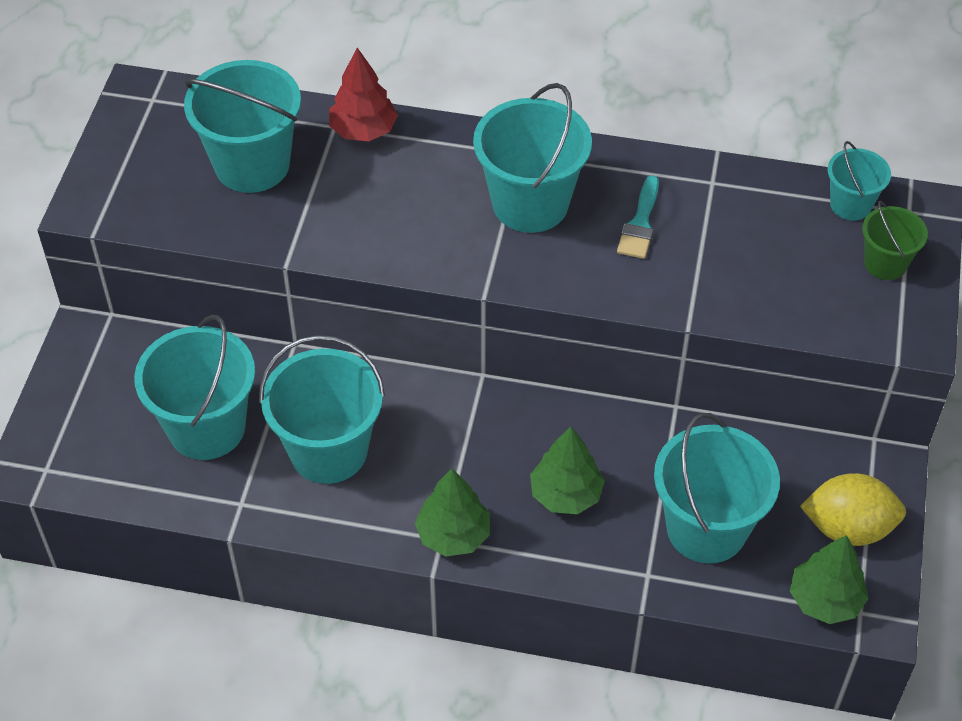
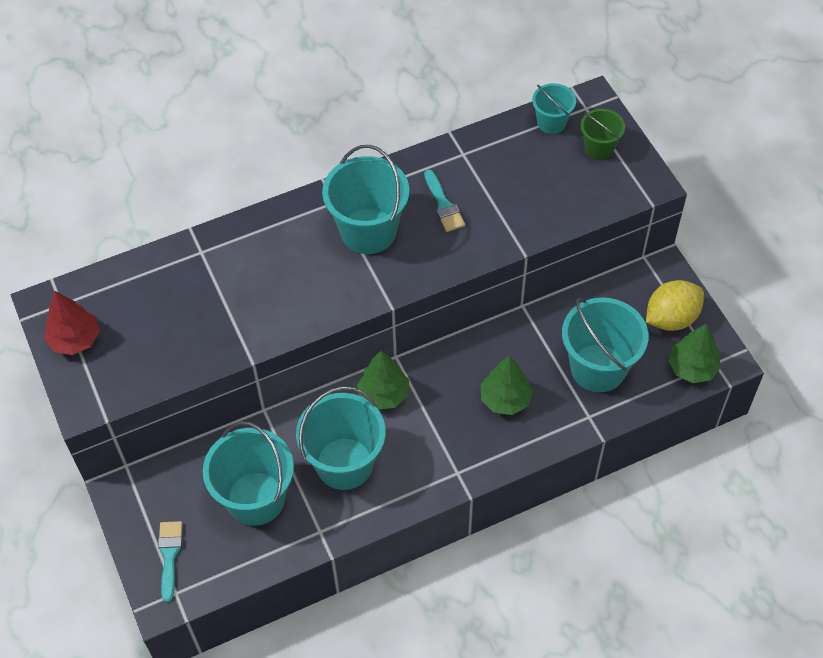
camera: 35 degrees left, 5 degrees up
turquoise bucket [184,60,301,193] -> none
red tree [329,48,398,141] -> red tree moved to [44,291,100,355]
green tree [415,468,490,556] -> green tree moved to [357,351,409,409]
none -> turquoise brush [158,521,182,602]

